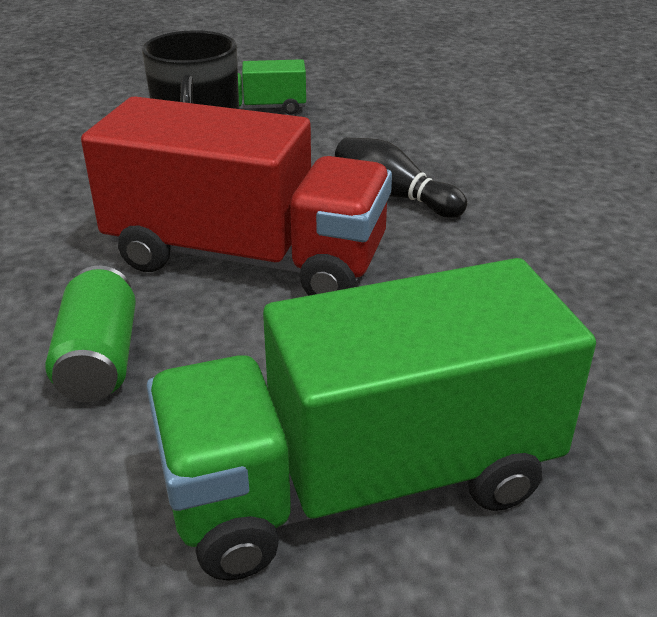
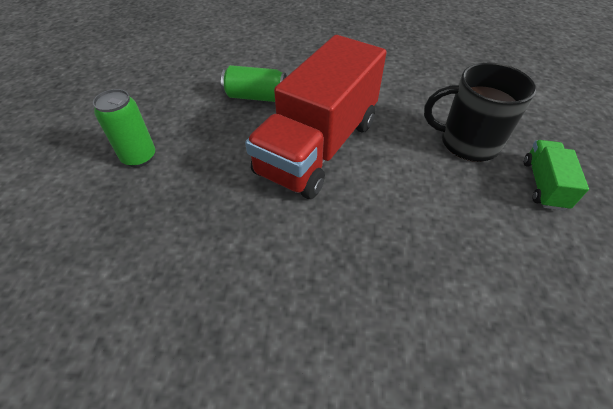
camera: 105 degrees right, 15 degrees up
green truck [146,258,596,581] -> green can [93,89,155,167]
black bowling pin [335,137,467,218] -> none

